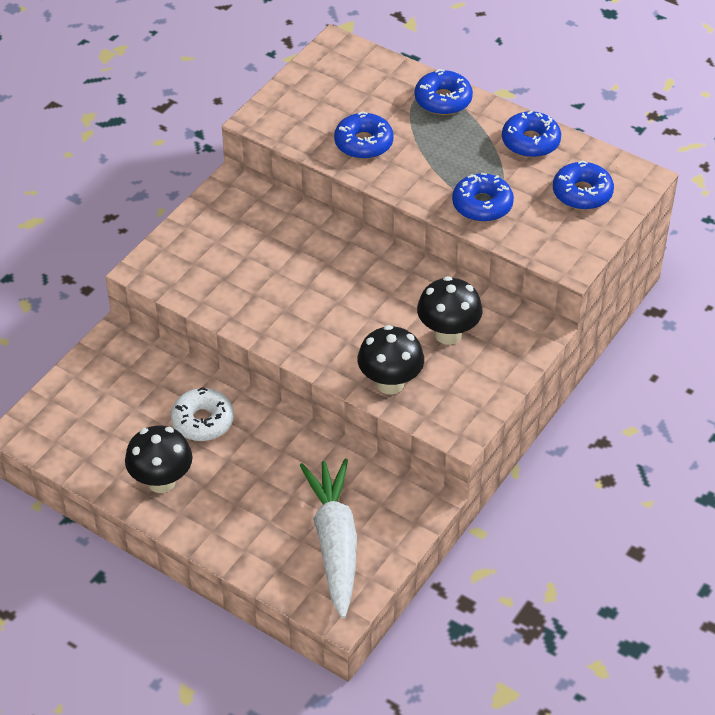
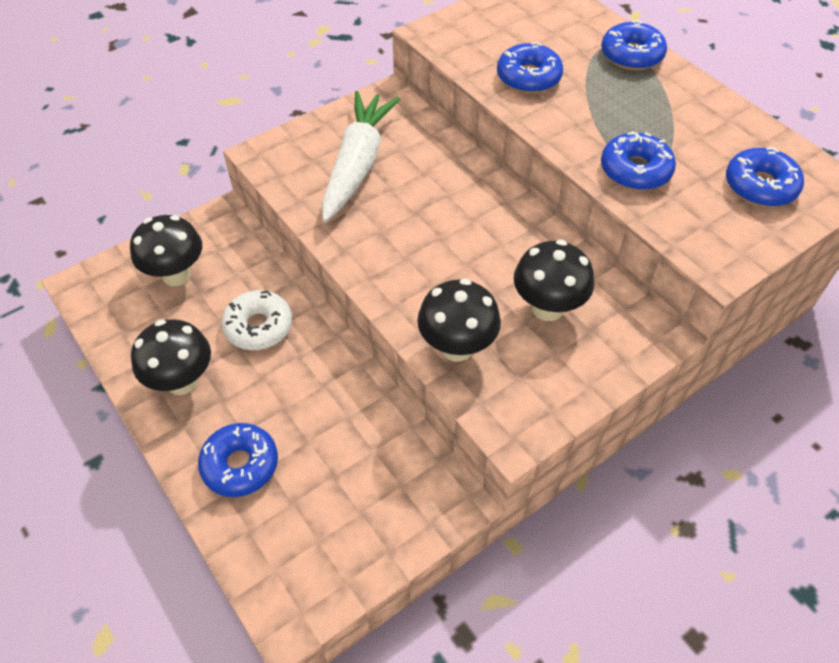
camera: 20 degrees right, 5 degrees up
white carrot [300,459,357,618] -> white carrot moved to [322,91,400,222]
blue donut [502,111,561,158] -> blue donut moved to [198,423,278,497]
none -> black mushroom [130,215,202,286]

